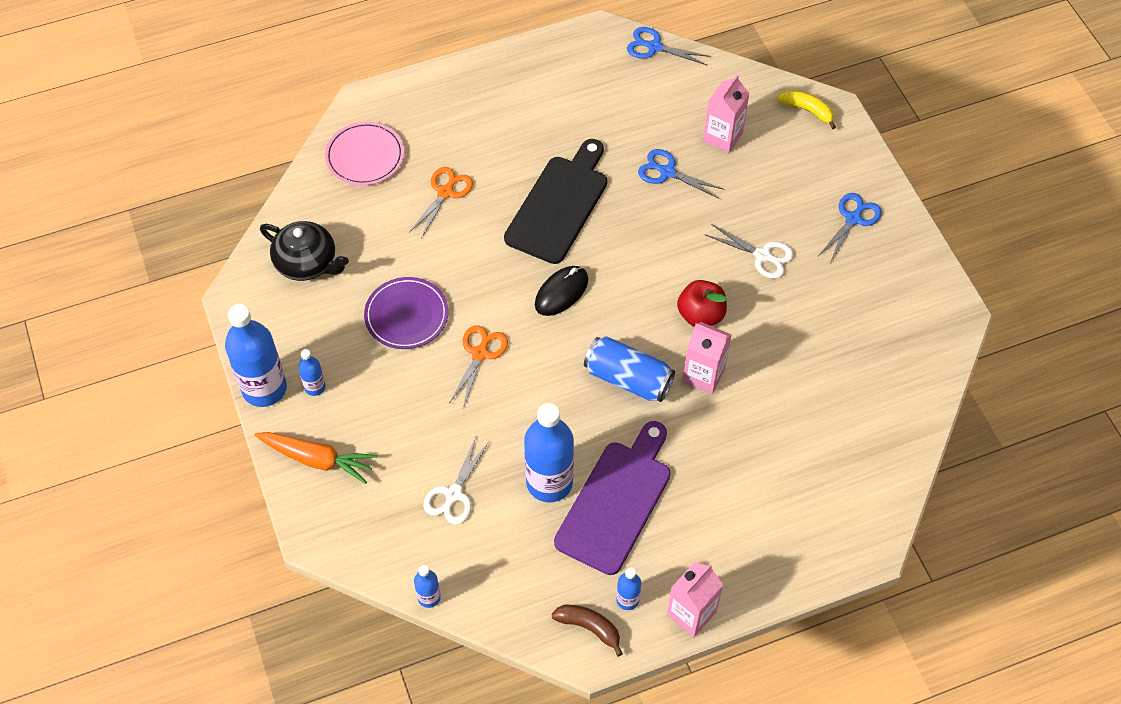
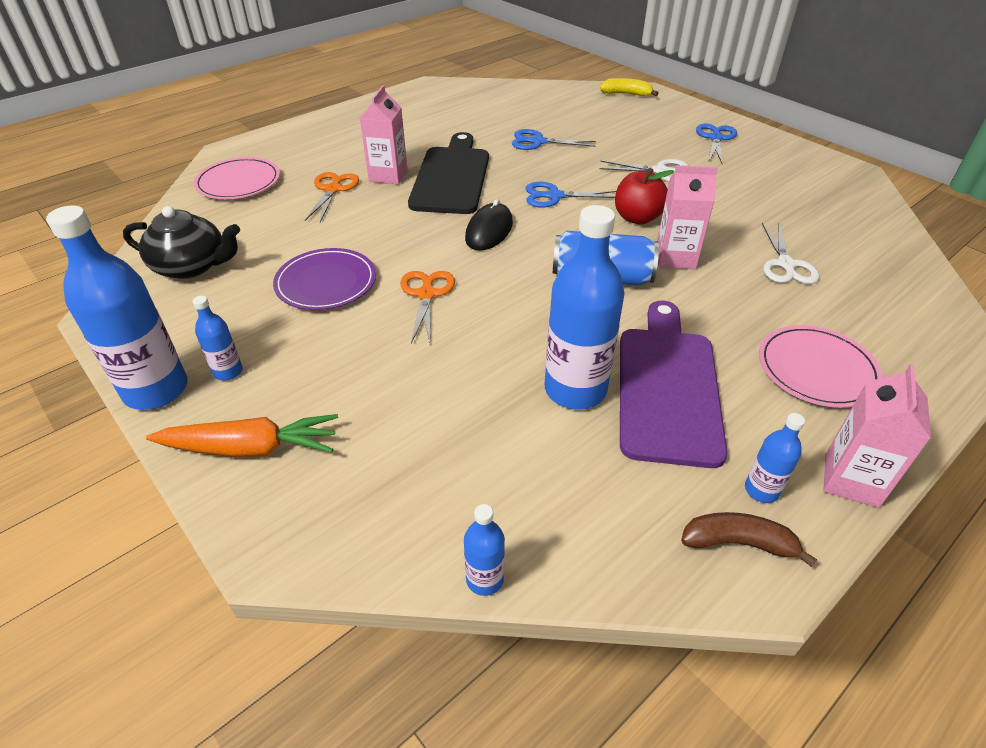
camera: 20 degrees left, 15 degrees down
white scissors [423,437,489,524] -> white scissors moved to [762,222,820,284]
blue scissors [627,27,711,65] -> blue scissors moved to [526,182,616,208]
pink carton [703,75,750,153] -> pink carton moved to [360,85,407,184]
none -> pink plate [759,325,883,408]

